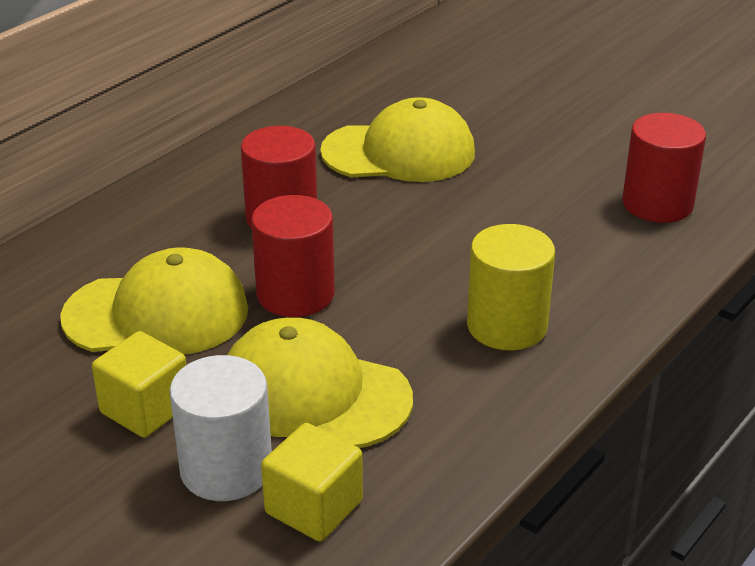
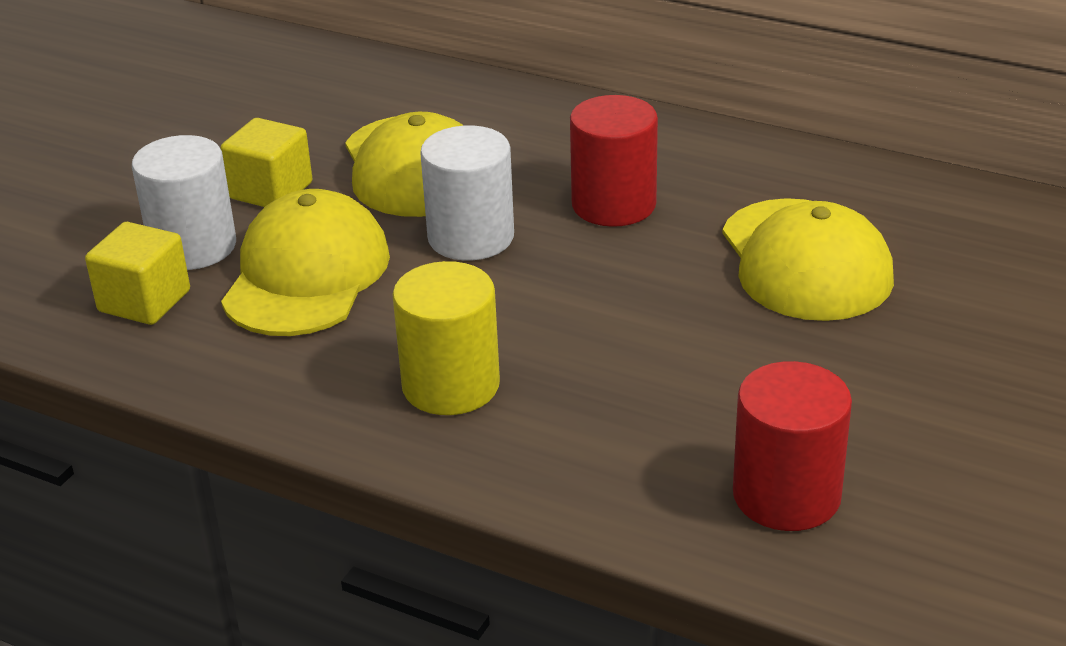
camera: 80 degrees right, 0 degrees up
red cylinder [251,195,335,317] -> white cylinder [420,125,514,260]

